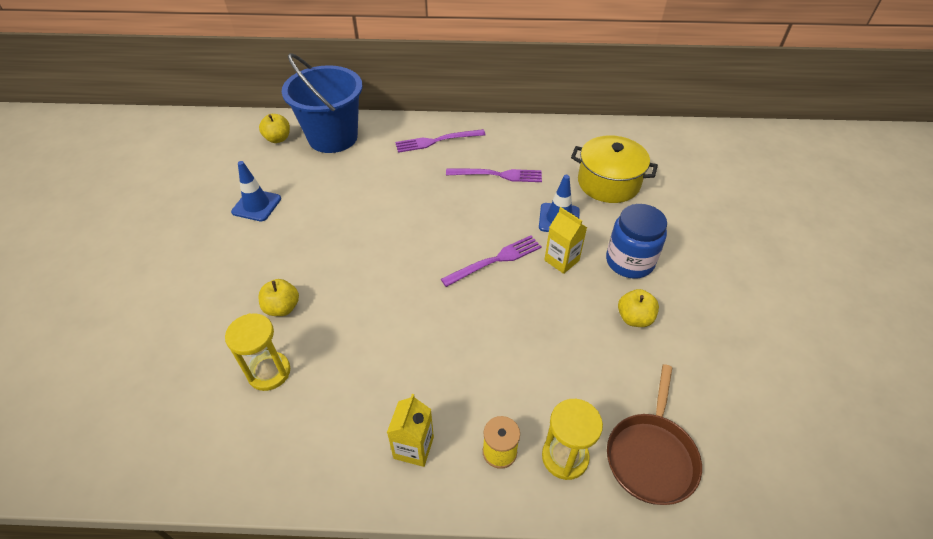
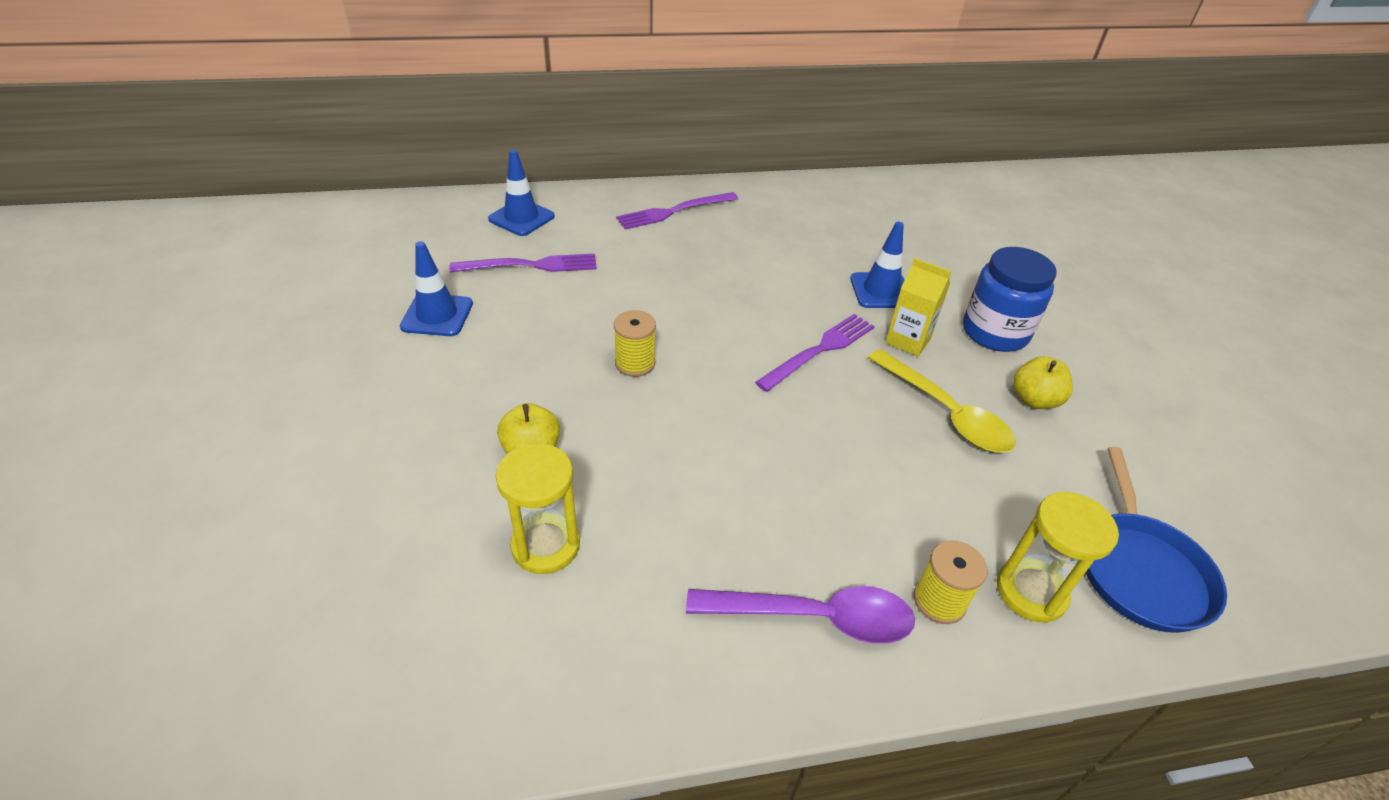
camera: 15 degrees left, 5 degrees down
yellow apple [259,114,290,143] -> none
blue bucket [282,53,363,153] -> blue traffic cone [488,149,555,236]
yellow carton [387,394,434,467] -> purple spoon [686,586,915,644]
purple fork [446,169,542,182] -> purple fork moved to [449,254,597,272]
yellow pot [571,135,658,203] -> none
brown pan [607,364,702,505] -> blue pan [1086,447,1227,633]
none -> yellow spool [614,310,656,377]
none -> yellow spoon [868,349,1016,453]

